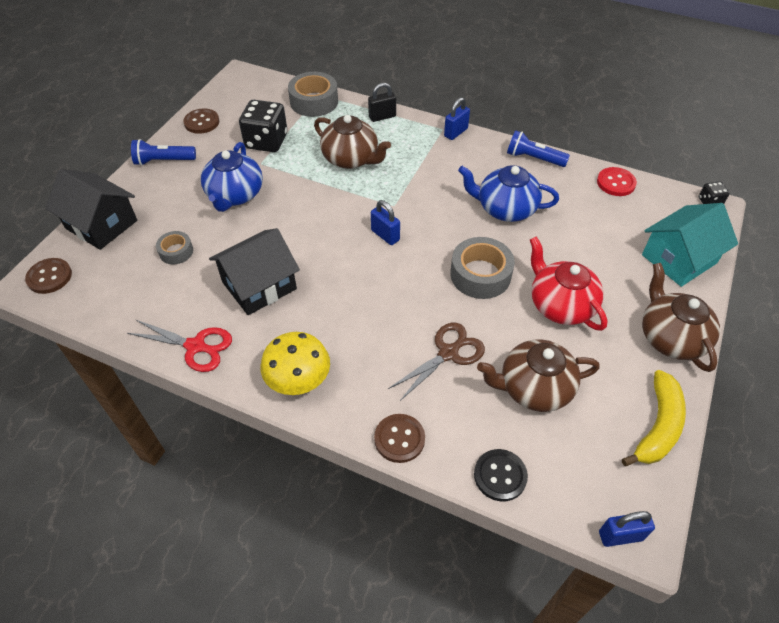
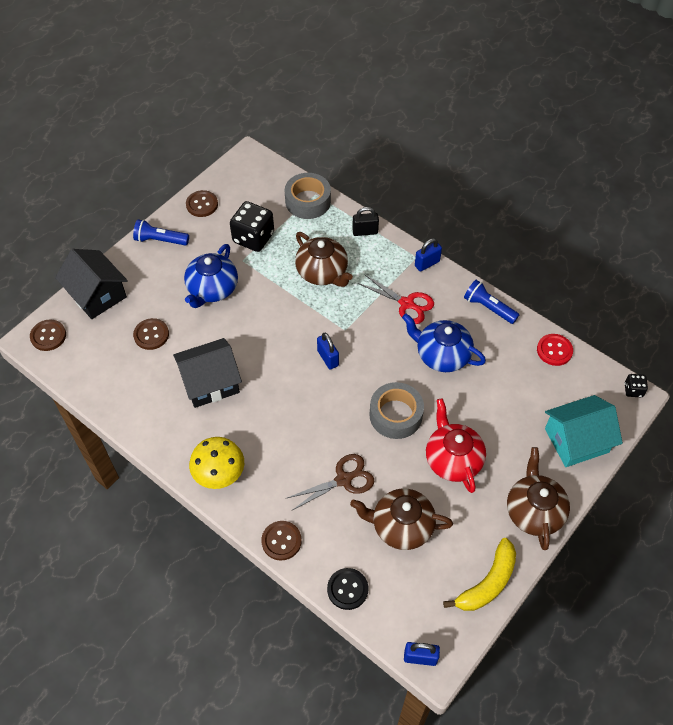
camera: 15 degrees right, 5 degrees up
red scissors [127,319,232,372] -> red scissors moved to [358,274,434,324]
grey tape [156,231,193,265] -> brown button [133,318,169,350]

